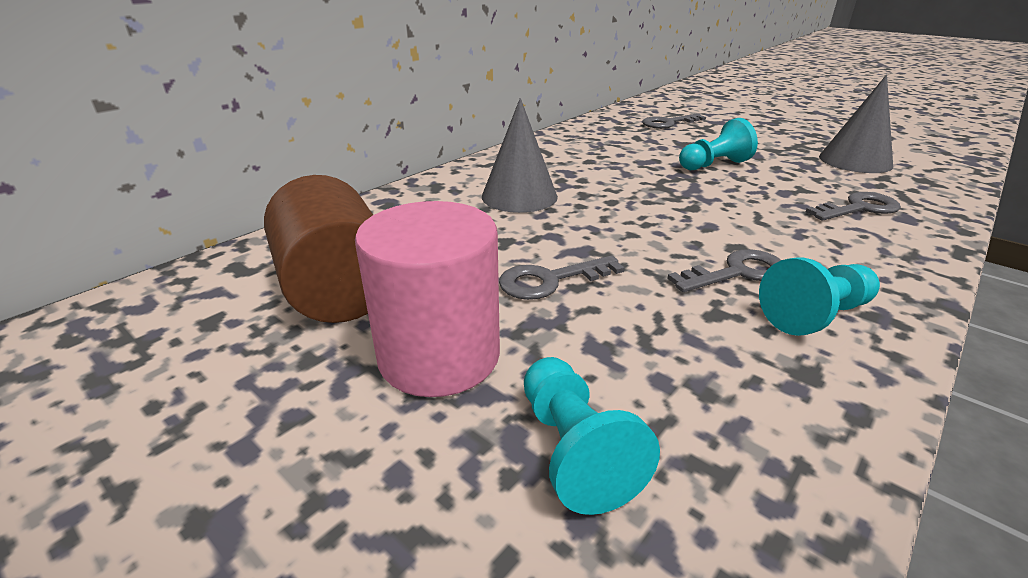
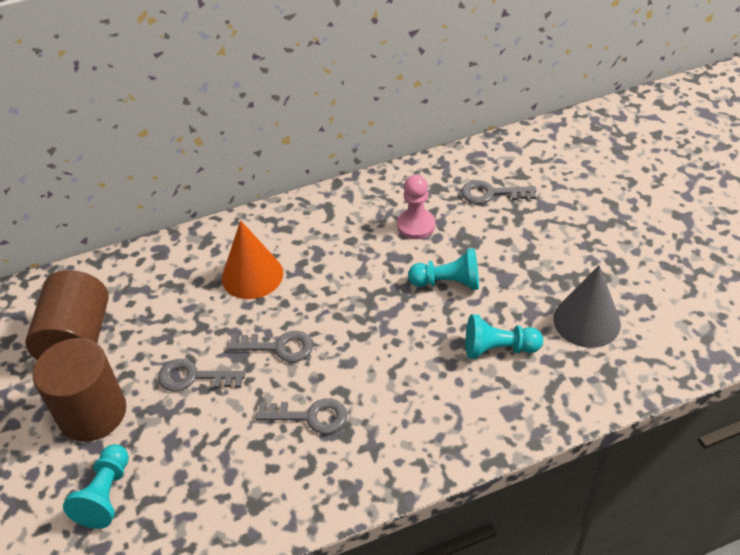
camera: 30 degrees right, 15 degrees up
pink cylinder [355,201,500,397] -> brown cylinder [33,338,126,442]
grey cone [482,98,558,213] -> orange cone [222,220,283,299]
turquoise pawn [759,258,880,336] -> turquoise pawn moved to [466,314,543,359]
grey key [806,192,901,221] -> grey key moved to [227,331,313,362]
none -> pink pawn [397,175,436,239]

